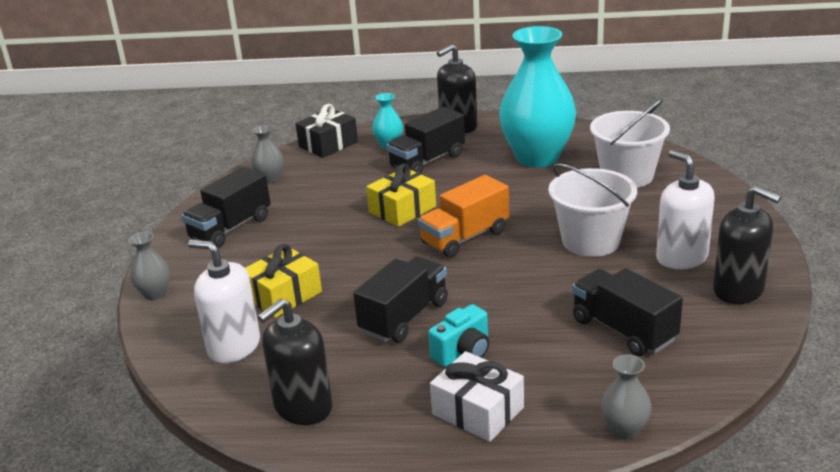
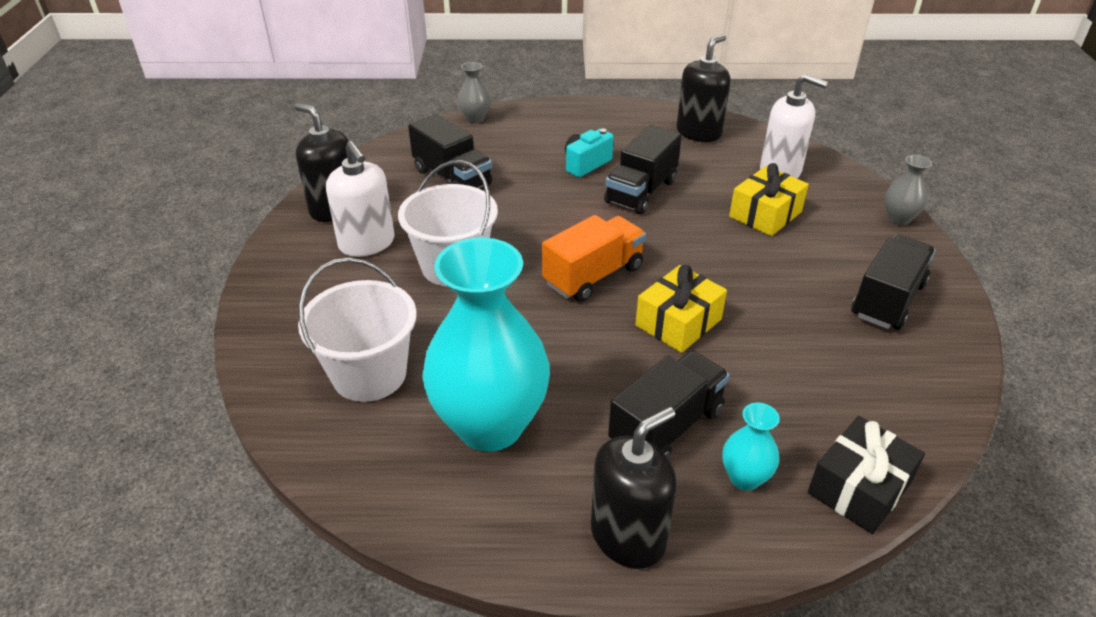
camera: 175 degrees right, 10 degrees up
grey vase [251,125,284,184] -> none
white gift [430,351,524,442] -> none

